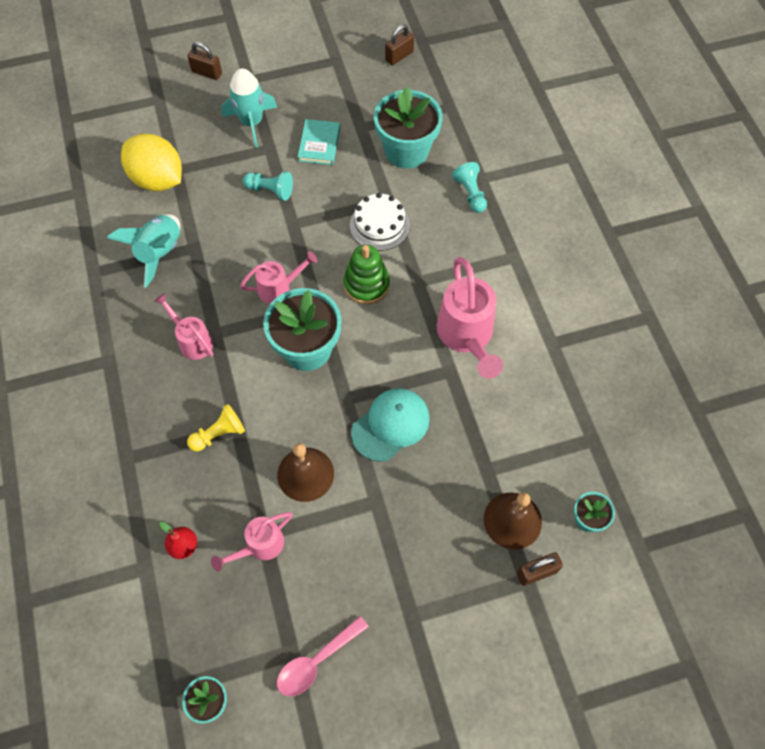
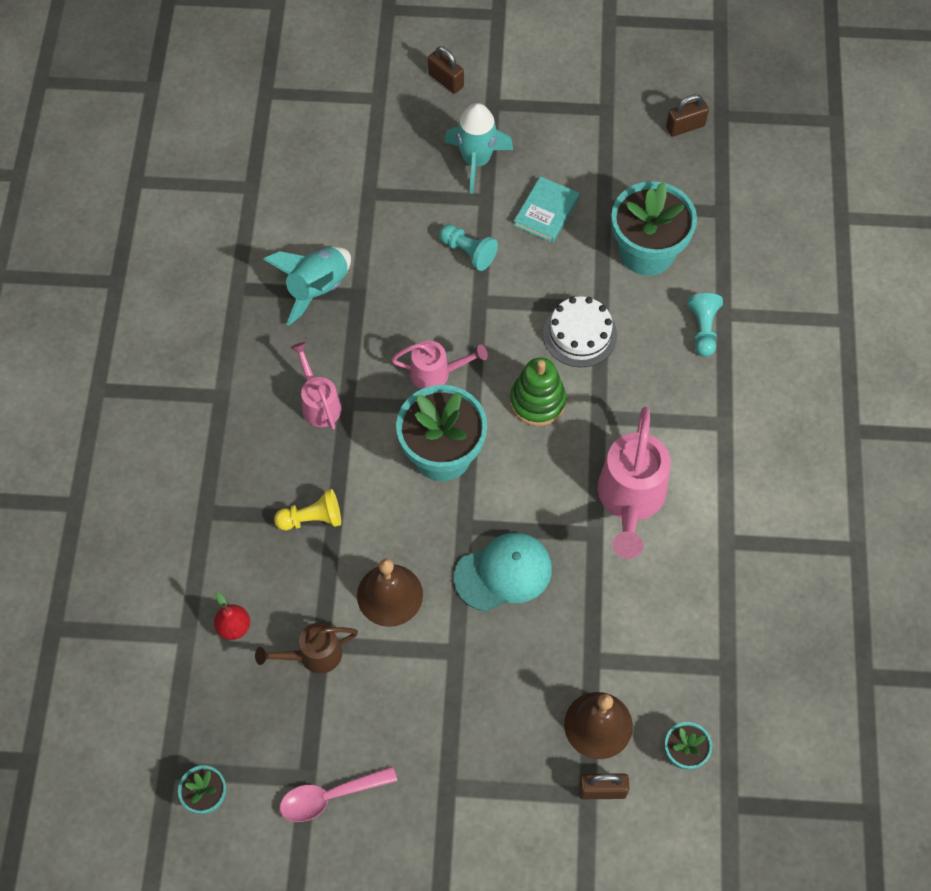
camera: 20 degrees right, 0 degrees up
yellow lemon [121,134,182,191] -> none
pink watering can [211,512,292,572] -> brown watering can [255,623,358,674]

